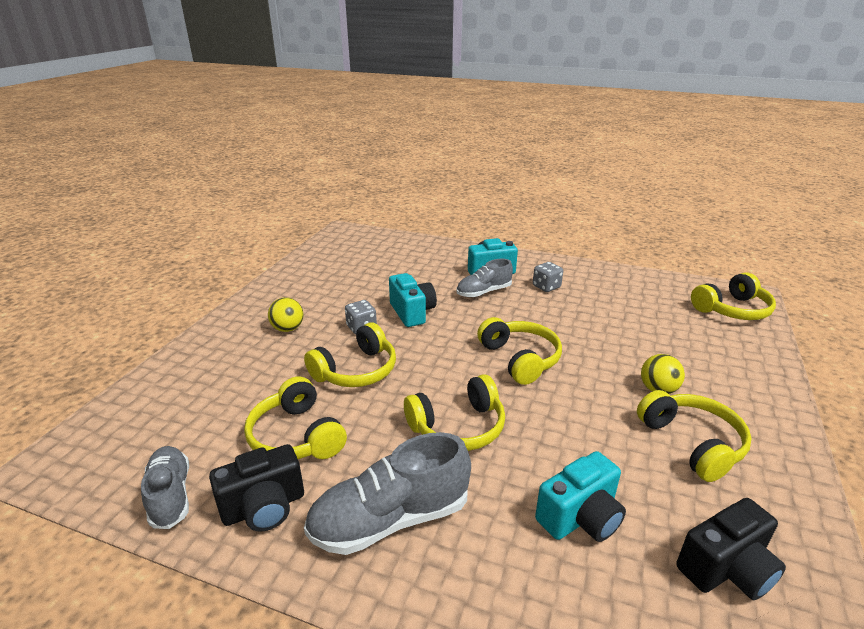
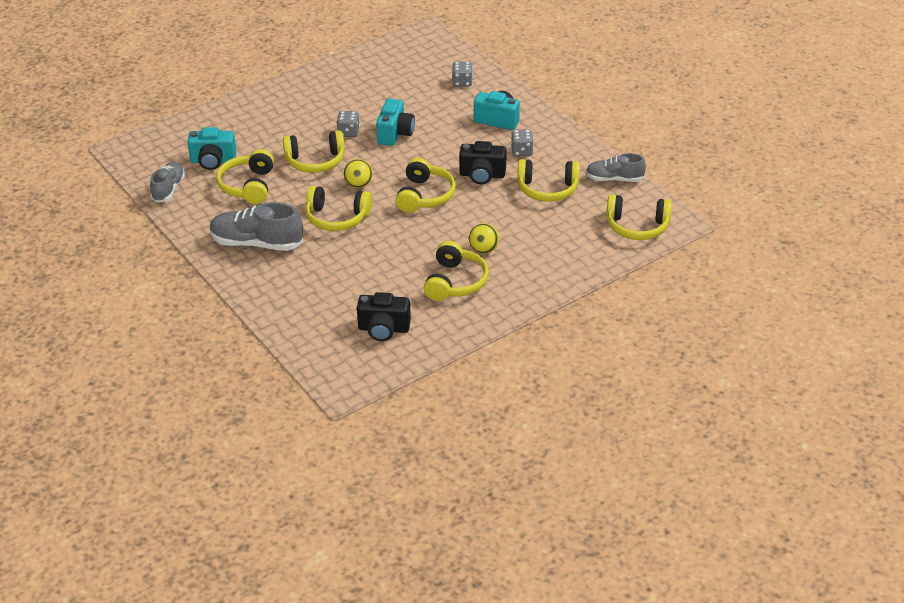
camera: 35 degrees right, 10 degrees up
black camera [209,444,304,532] -> black camera moved to [459,141,506,184]
yellow ball [268,297,303,332] -> yellow ball moved to [344,159,373,188]
grey shoe [456,259,513,297] -> grey shoe moved to [586,153,646,182]
turquoise camera [535,451,626,542] -> turquoise camera moved to [187,127,237,170]
none -> grey dice [452,62,473,87]
none -> yellow headphones [517,159,580,202]

